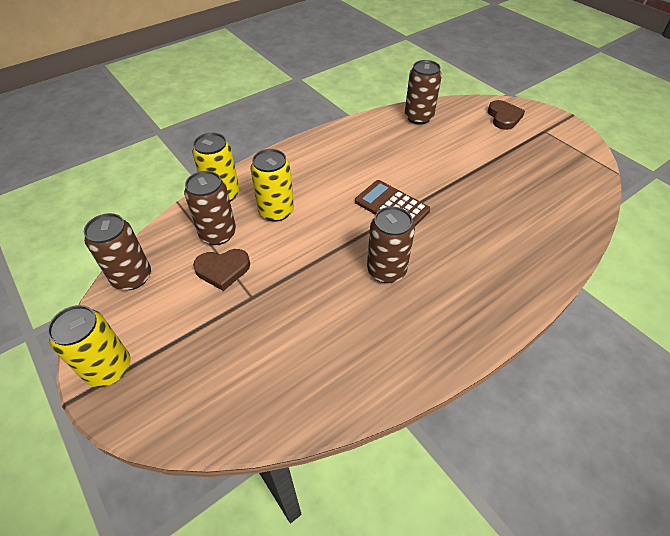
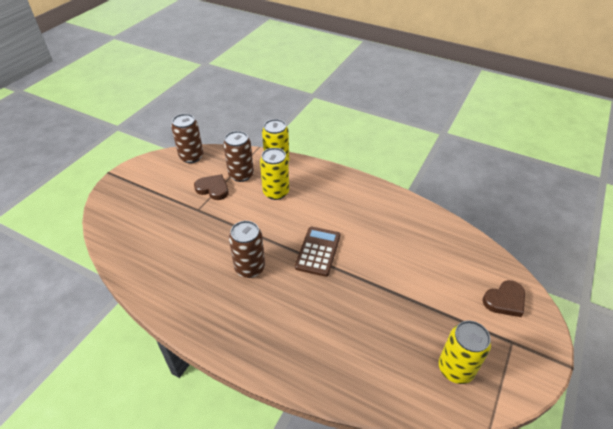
camera: 65 degrees right, 5 degrees down
yellow can [47,305,130,387] -> yellow can moved to [439,320,491,384]
brown heart [193,249,250,291] -> brown heart turned 150 degrees clockwise [194,174,229,200]
brown can [405,60,442,125] -> none

